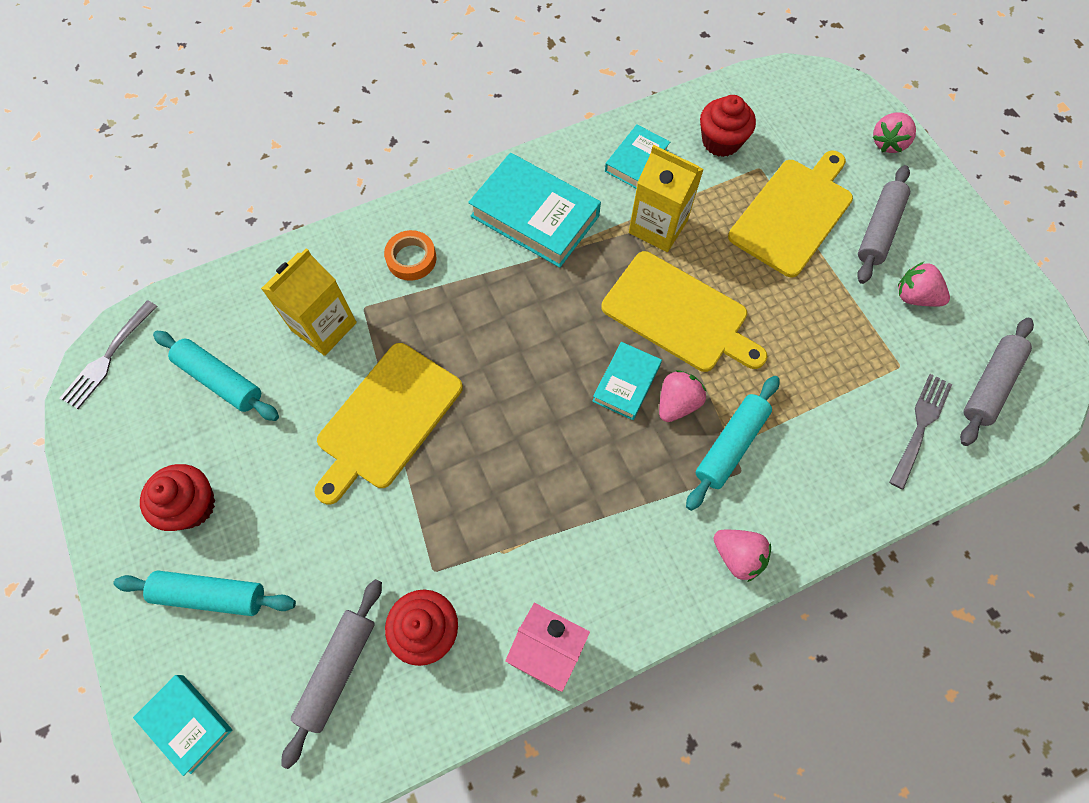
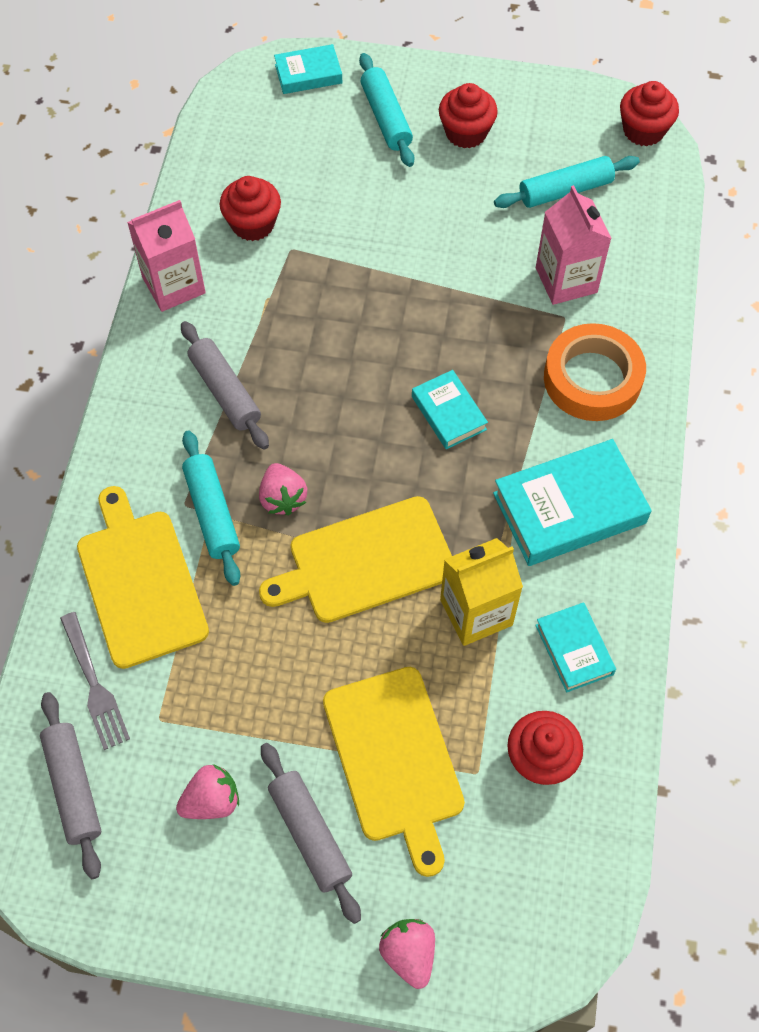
camera: 125 degrees right, 5 degrees down
grey fork [60,300,157,409] -> red cupcake [620,81,679,146]
turquoise rolling pin [114,571,296,616] -> turquoise rolling pin turned 60 degrees counterclockwise [359,53,414,167]
yellow carton [261,248,357,356] -> pink carton [536,185,612,305]
grey rolling pin [281,579,382,769] -> grey rolling pin moved to [181,321,269,450]
yellow cutting board [315,343,463,505] -> yellow cutting board moved to [77,486,209,669]
orange tape [384,230,437,281] -> orange tape [544,323,646,421], size x1.76
turquoise book [592,342,662,420] -> turquoise book moved to [412,370,488,449]
pink strawberry [713,530,771,582] -> none

